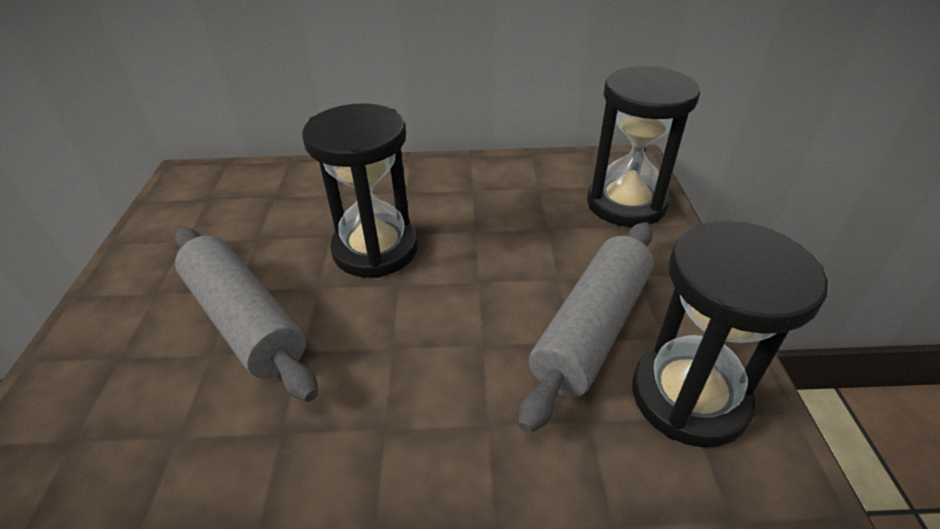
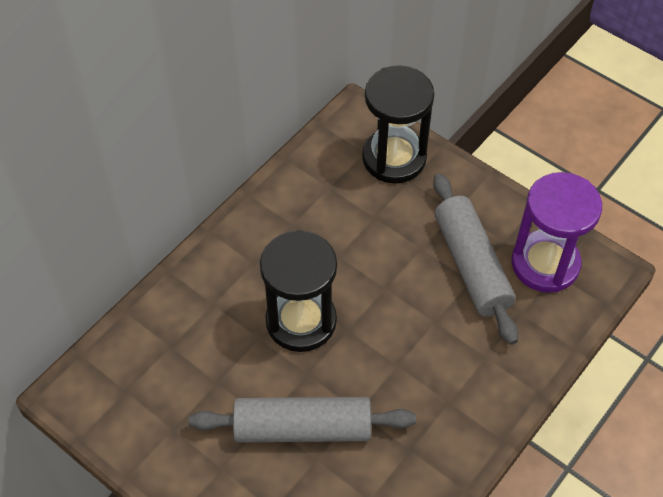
camera: 50 degrees left, 15 degrees up
black hourglass [632,221,828,447] -> purple hourglass [511,172,602,293]

